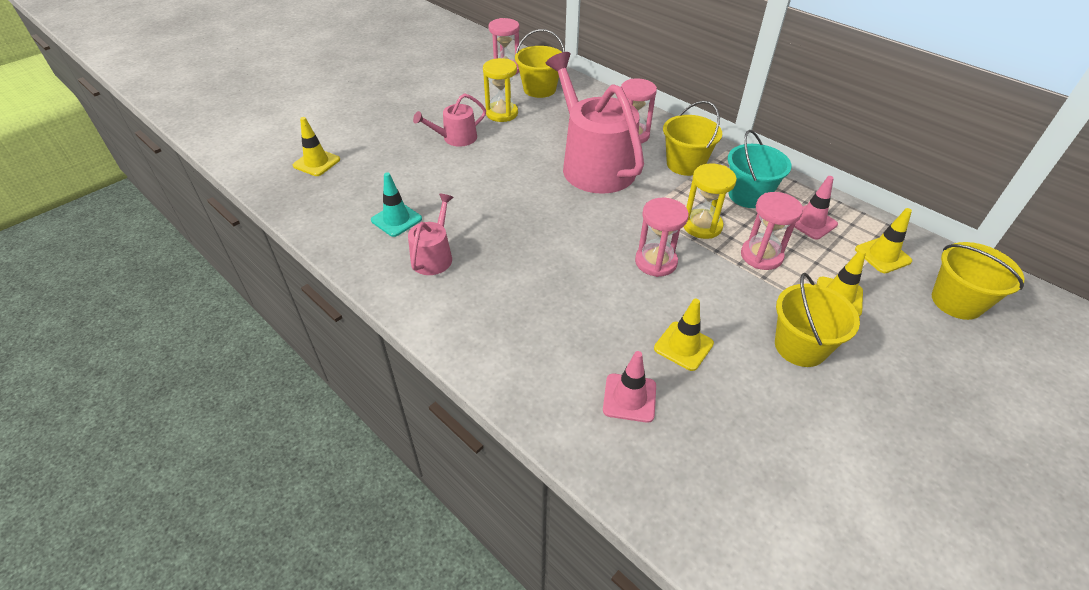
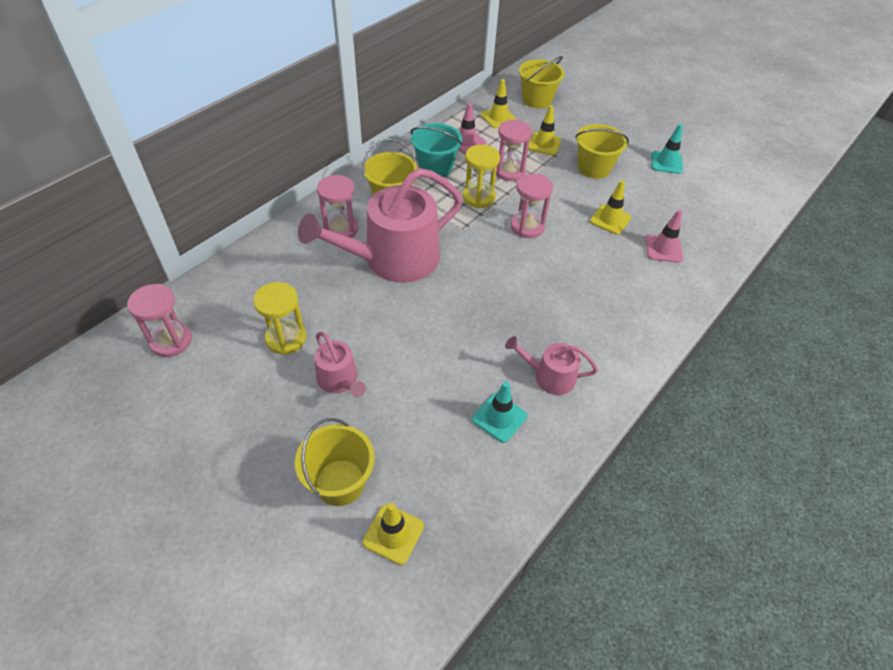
camera: 95 degrees left, 5 degrees up
yellow bucket [515,29,565,98] -> yellow bucket moved to [295,418,375,506]
none -> turquoise traffic cone [651,124,683,174]

